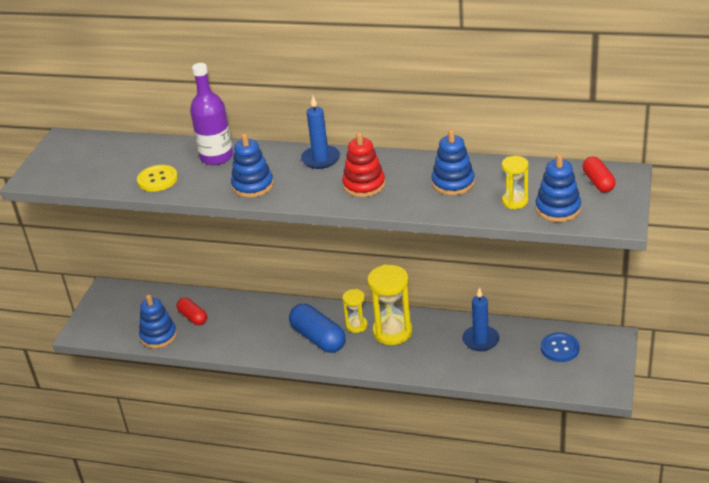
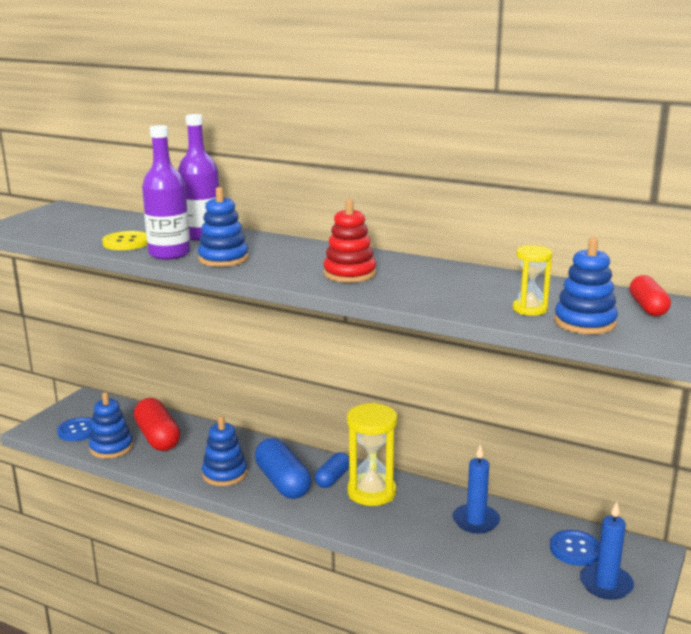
camera: 10 degrees right, 15 degrees down
red capsule [177,298,207,325] -> red capsule [134,398,180,451], size x1.69
blue candle [301,96,340,169] -> blue candle moved to [580,502,634,600]
yellow hourglass [342,289,368,333] -> blue capsule [315,452,349,488]
blue stacking toy [431,129,475,195] -> blue stacking toy moved to [202,416,247,486]
none -> blue button [57,417,93,441]
none -> purple bottle [142,125,190,260]

